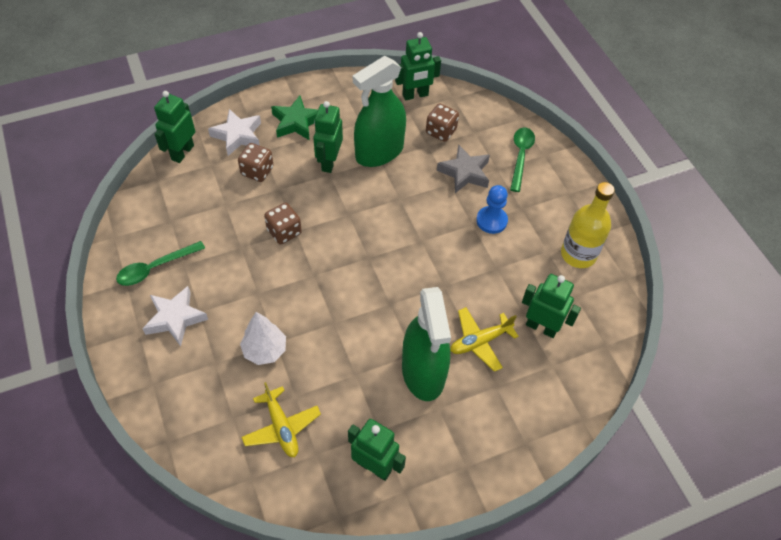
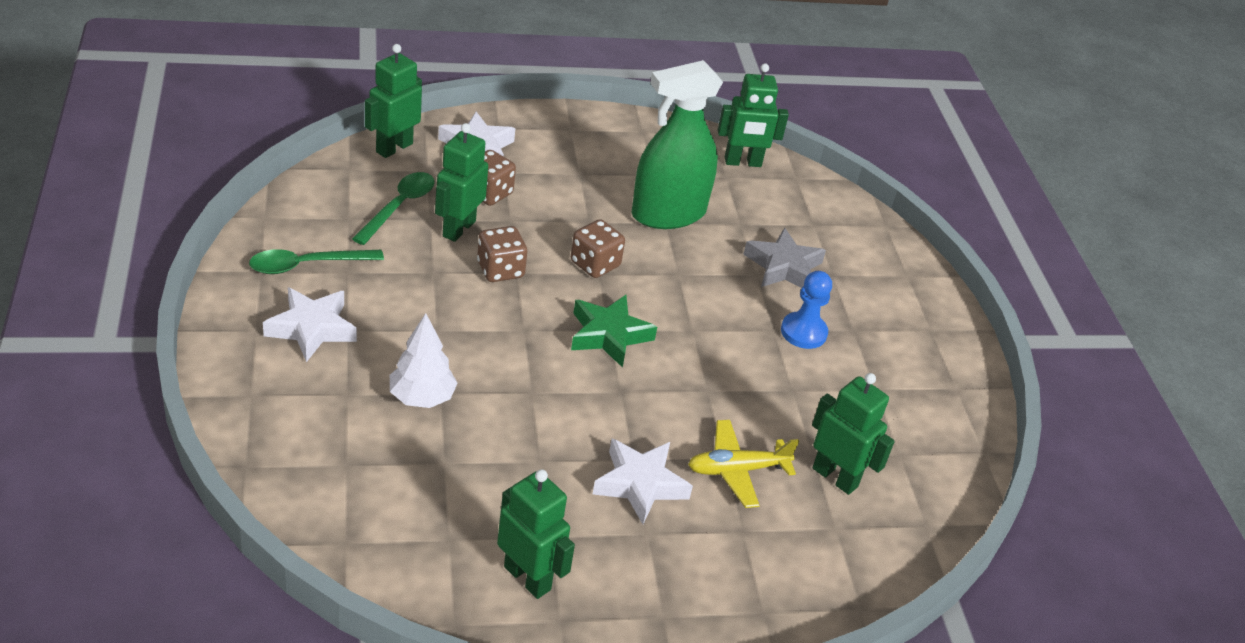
camera: 10 degrees right, 15 degrees down
yellow plane [241,382,321,457] -> none
green star [271,96,318,140] -> green star moved to [571,295,657,368]
green robot [313,101,343,173] -> green robot moved to [435,123,488,242]
green spray bottle [402,287,451,401] -> white star [593,439,693,524]
brown dice [426,104,459,142] -> brown dice moved to [571,219,625,278]
green spoon [510,127,535,192] -> green spoon moved to [352,172,435,245]
yellow bottle [561,182,615,268] -> none

